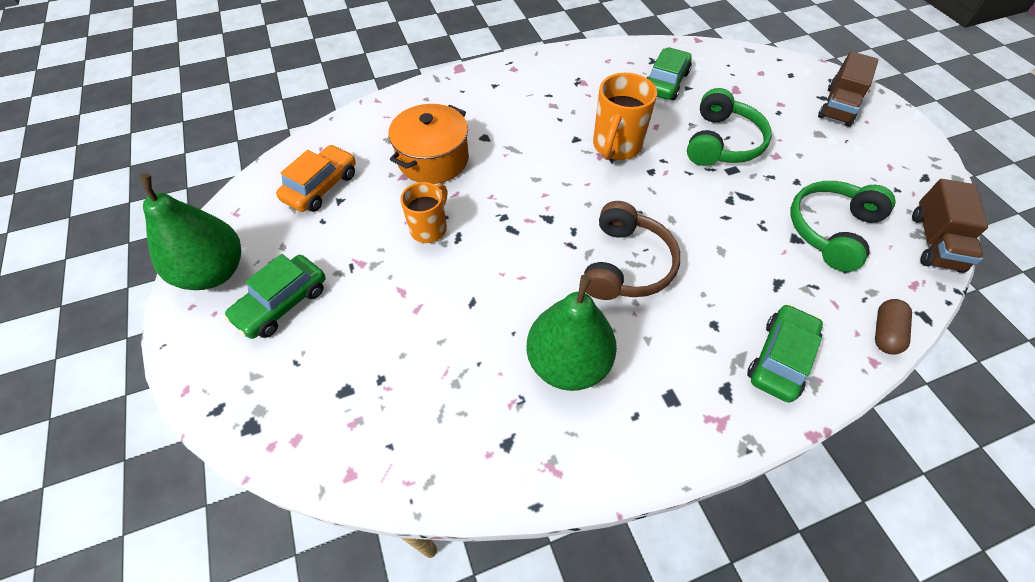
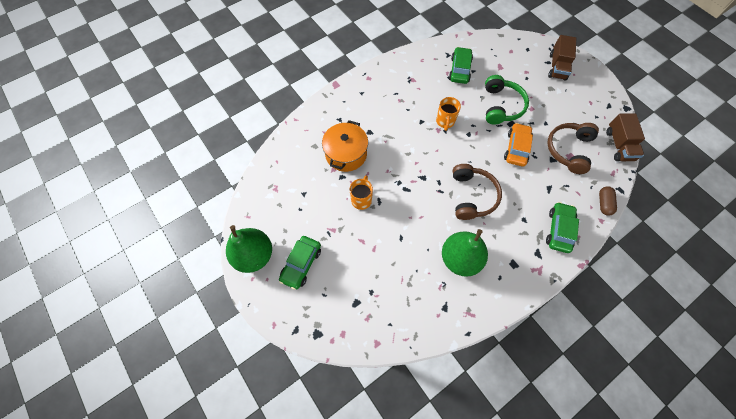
camera: 15 degrees left, 10 degrees up
orange car [276,145,356,212] -> orange car moved to [504,123,533,166]
orange mug [593,73,657,160] -> orange mug [436,97,461,131], size x0.66
green headphones [791,181,896,272] -> brown headphones [547,123,599,174]

